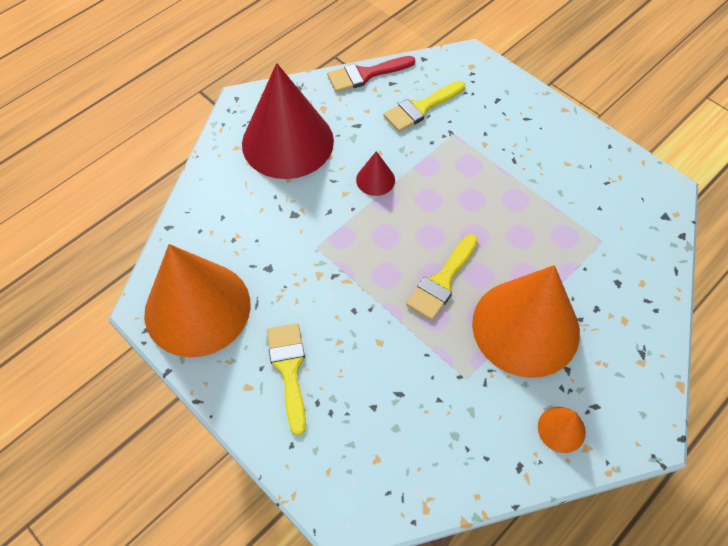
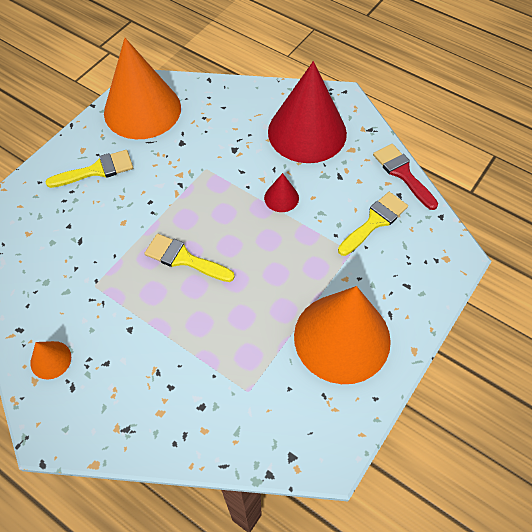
camera: 80 degrees right, 0 degrees up
yellow brush [383,81,465,132] -> yellow brush turned 90 degrees clockwise [338,192,408,256]
orange cone [472,265,580,378] -> orange cone moved to [294,286,391,384]

